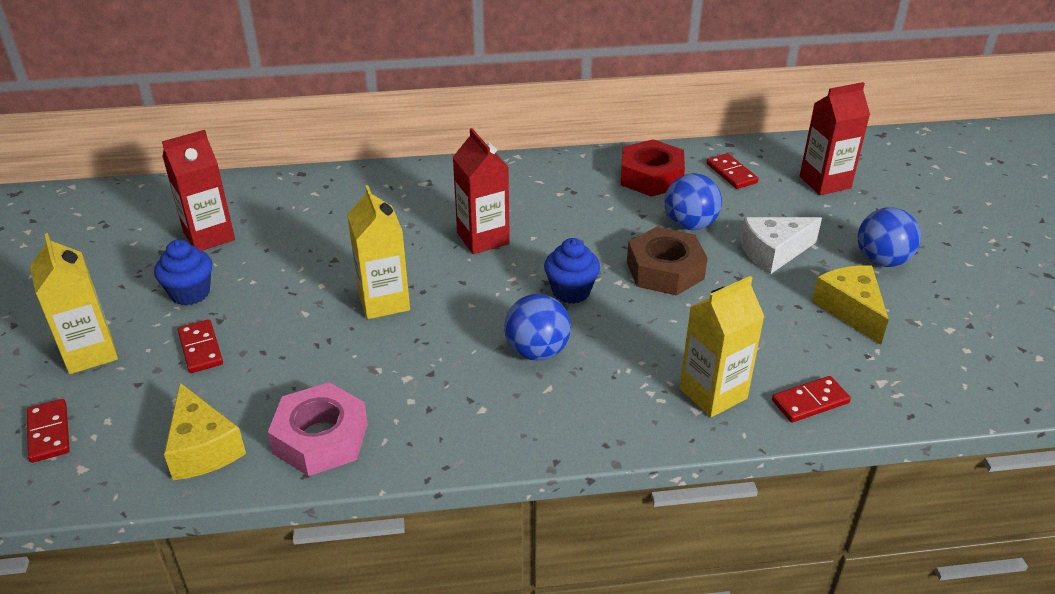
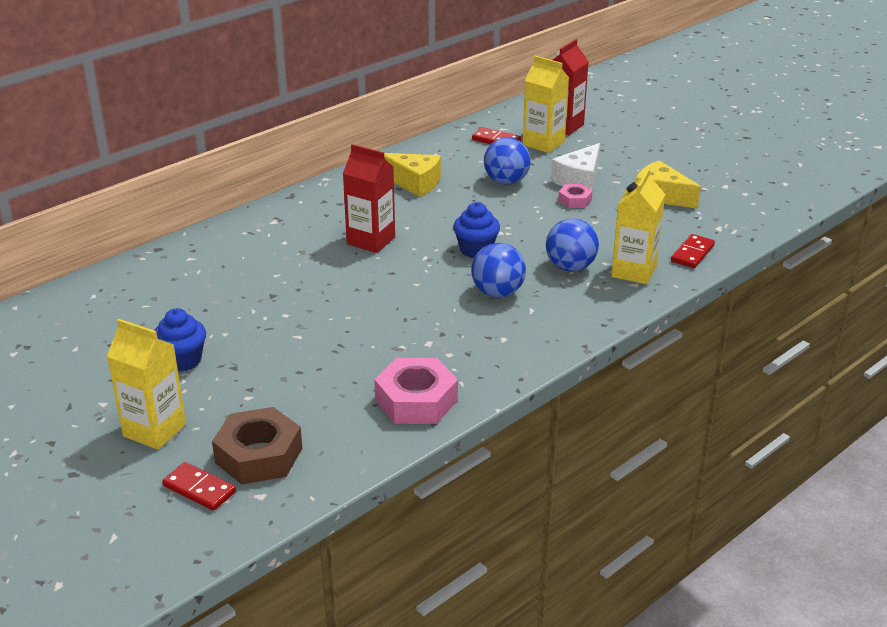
camera: 35 degrees left, 5 degrees down
red carton [162,130,235,251] -> none
yellow cheese [164,383,246,480] -> yellow cheese moved to [384,153,441,197]
red domino [178,319,223,373] -> none
yellow carton [347,185,410,319] -> yellow carton moved to [523,56,569,153]
red nut [621,139,685,197] -> none
brown nut [627,227,708,296] -> brown nut moved to [212,407,302,484]
blue ball [858,208,921,267] -> blue ball moved to [546,219,599,271]
none -> pink nut [558,184,593,208]

